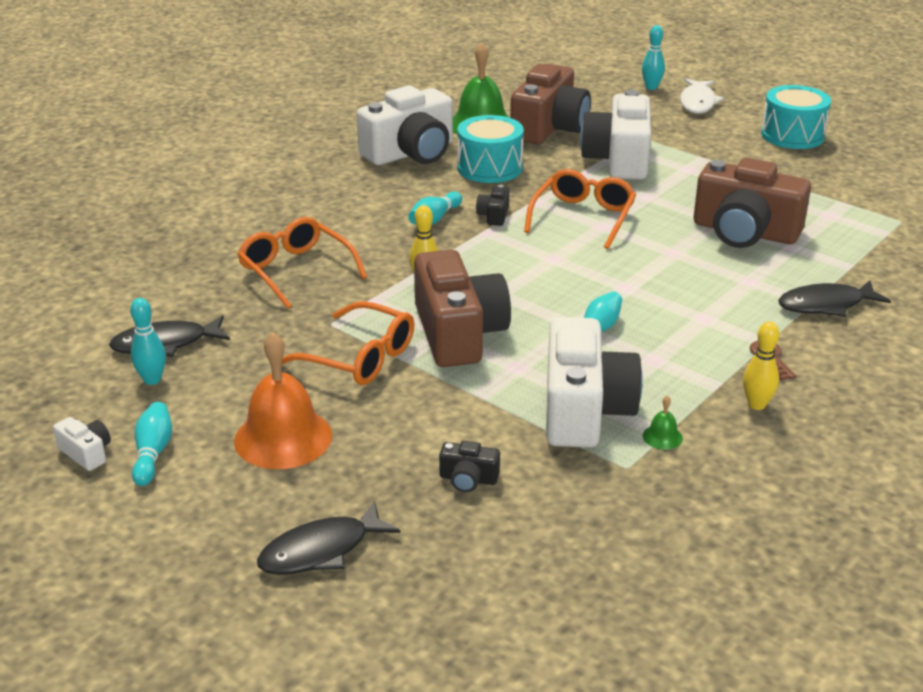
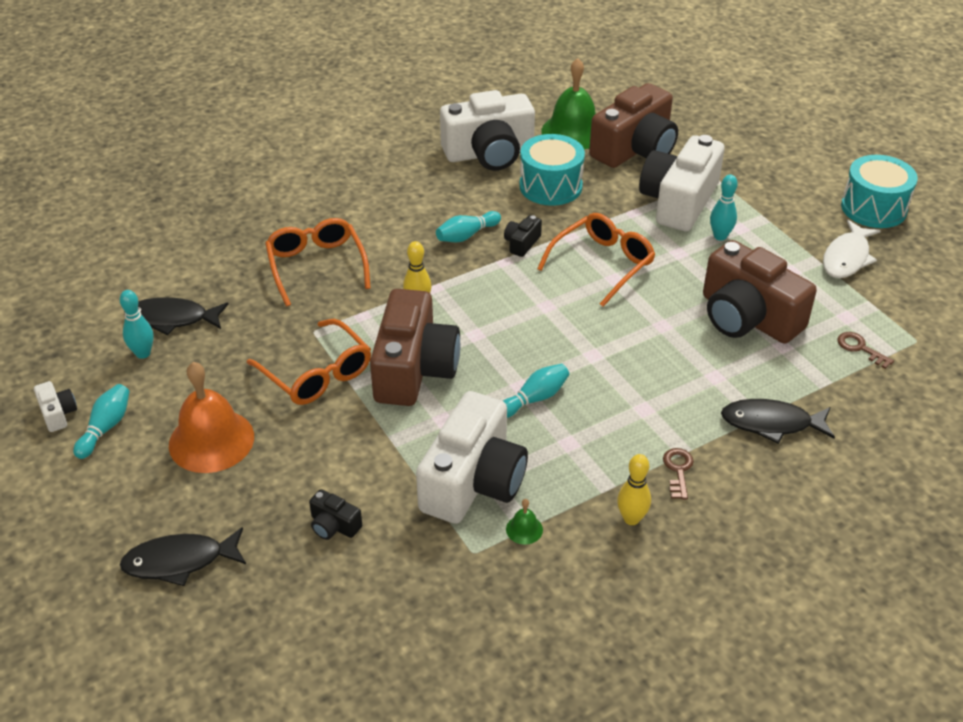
camera: 20 degrees right, 10 degrees up
turquoise bowling pin [642,25,665,90] -> turquoise bowling pin moved to [710,174,738,241]
white fish [680,78,724,114] -> white fish moved to [823,220,881,278]
none -> brown key [838,332,894,369]

